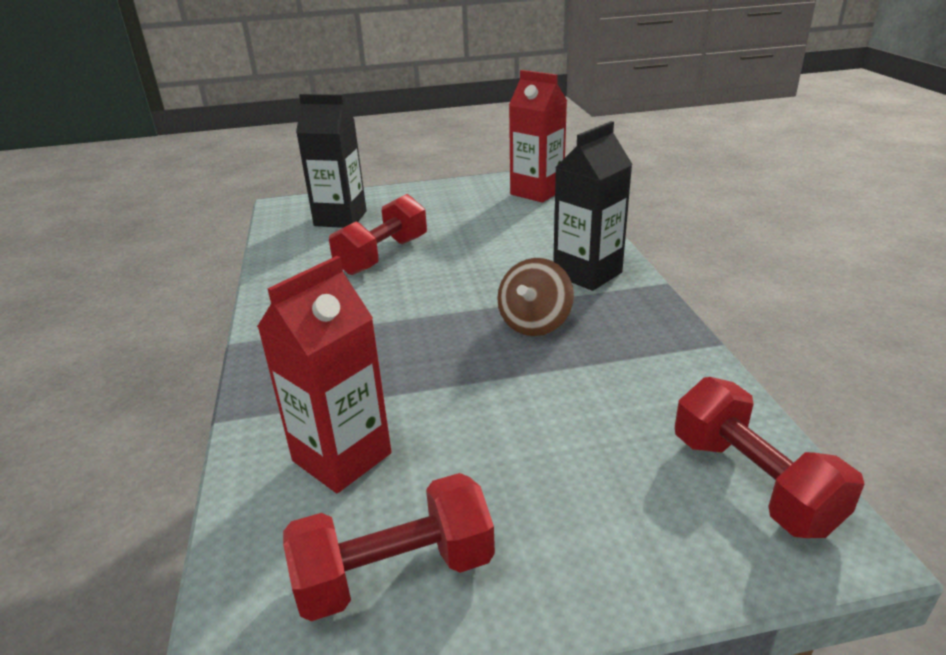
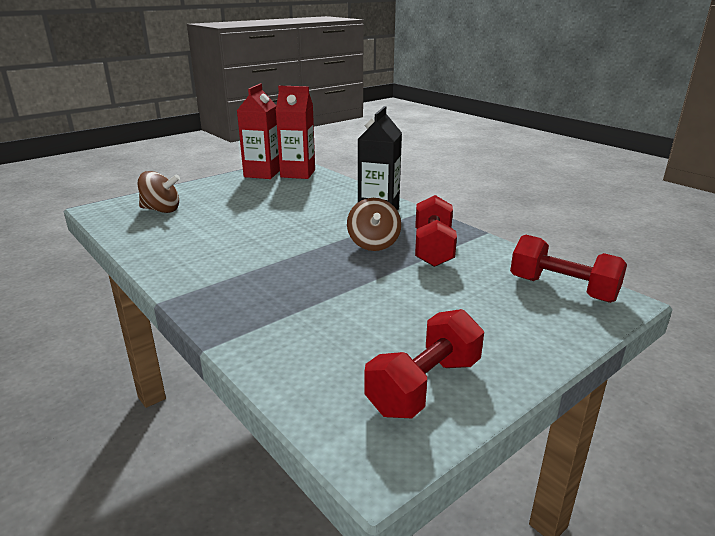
camera: 30 degrees left, 5 degrees down
red carton [257,256,391,493] -> red carton moved to [237,84,280,179]
black carton [296,94,367,228] -> brown spinning top [138,171,180,213]
red dumbbell [329,194,427,275] -> red dumbbell moved to [415,195,457,267]

